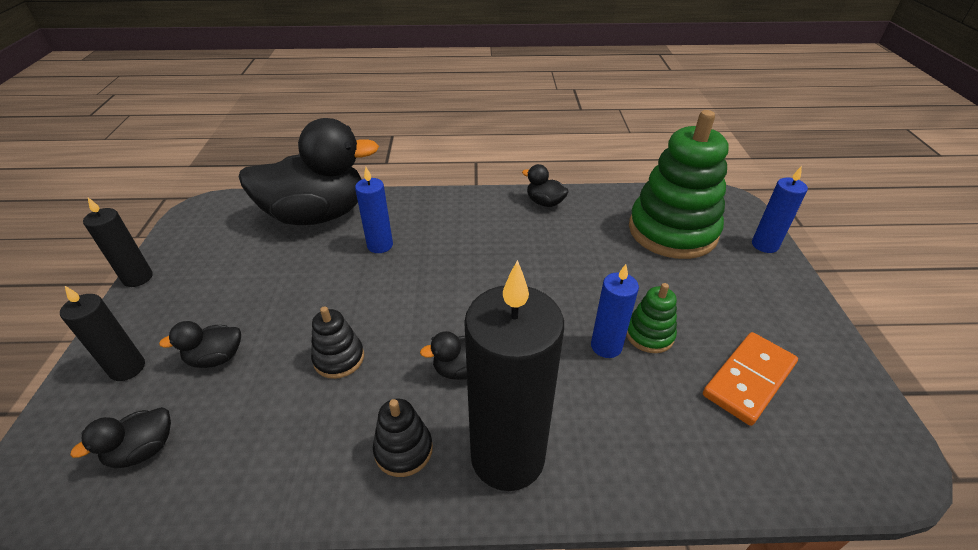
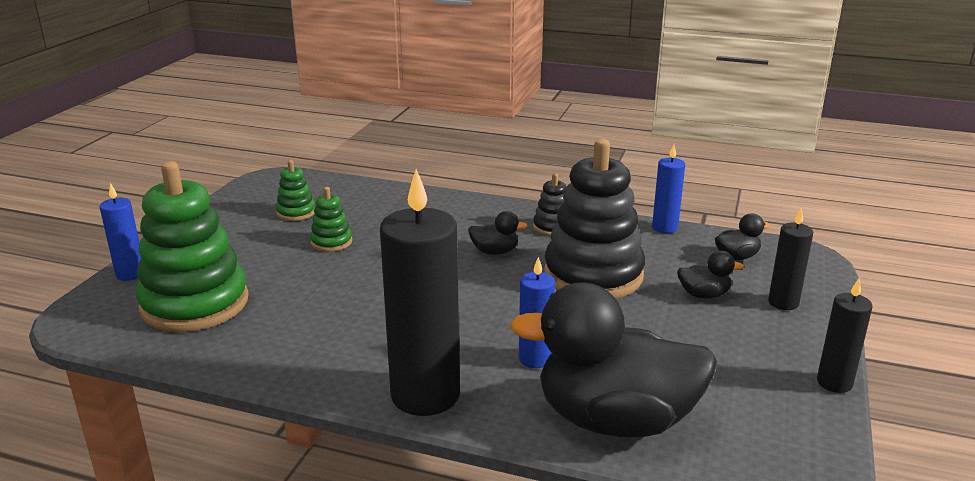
camera: 160 degrees left, 15 degrees down
black stacking toy [311,306,364,379] -> black stacking toy [544,139,645,299], size x2.24
black candle [464,260,564,491] -> black candle moved to [380,169,460,416]
black duck [522,164,569,207] -> none
blue candle [591,264,639,358] -> blue candle moved to [652,144,685,233]
orange domino [703,332,798,426] -> green stacking toy [276,160,315,221]

